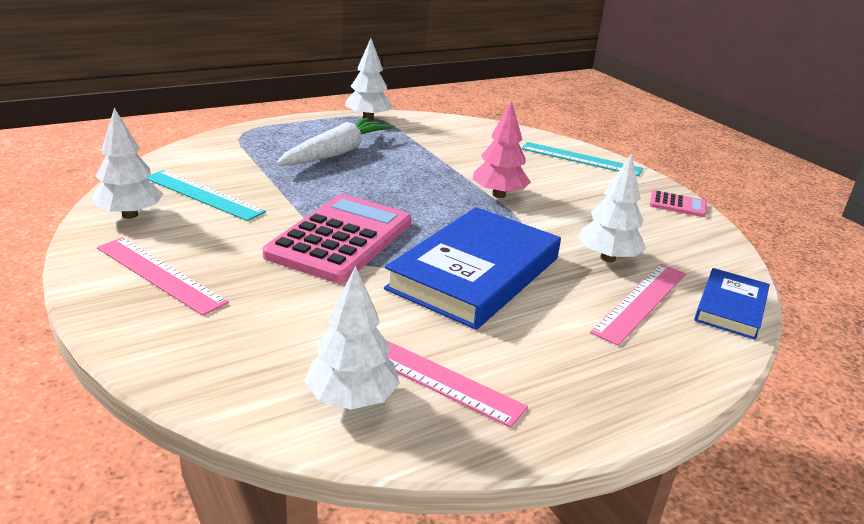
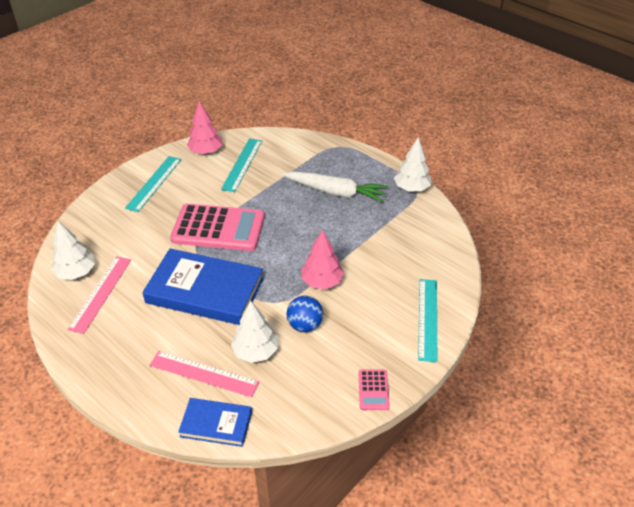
camera: 75 degrees right, 15 degrees up
white tree [93,107,163,219] -> pink tree [187,101,222,154]
pink ruler [97,237,229,316] -> turquoise ruler [125,156,182,212]
none -> blue ball [287,296,323,332]

